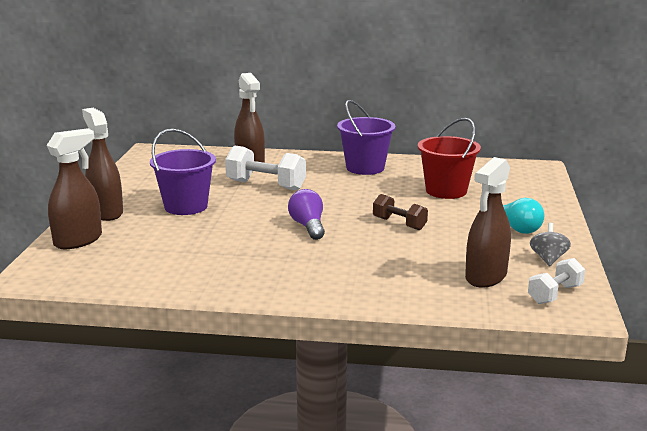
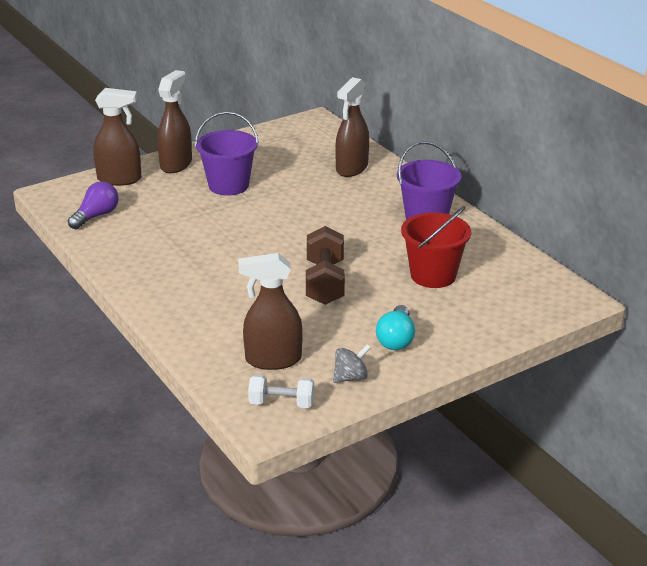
camera: 50 degrees right, 10 degrees up
white dumbbell [225,145,306,190] -> none
purple light bulb [288,189,325,240] -> purple light bulb moved to [68,182,119,229]
brown dumbbell [373,194,428,230] -> brown dumbbell [306,226,345,305], size x1.59

